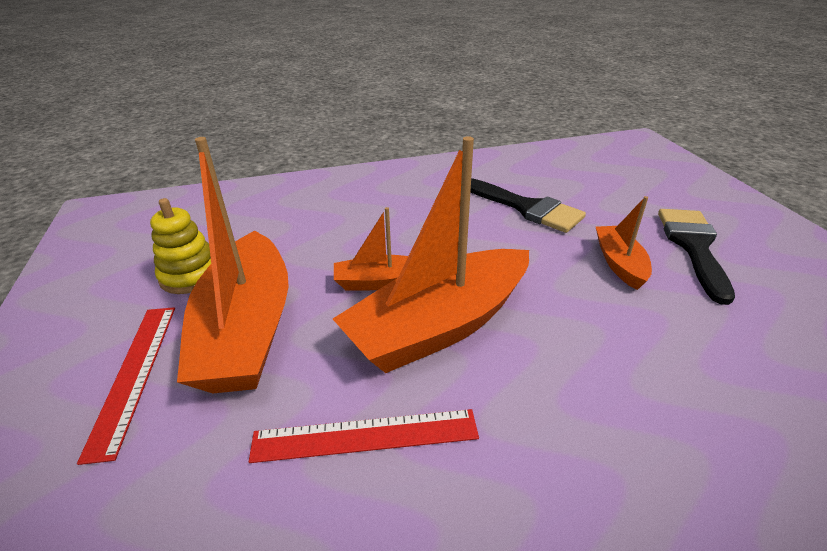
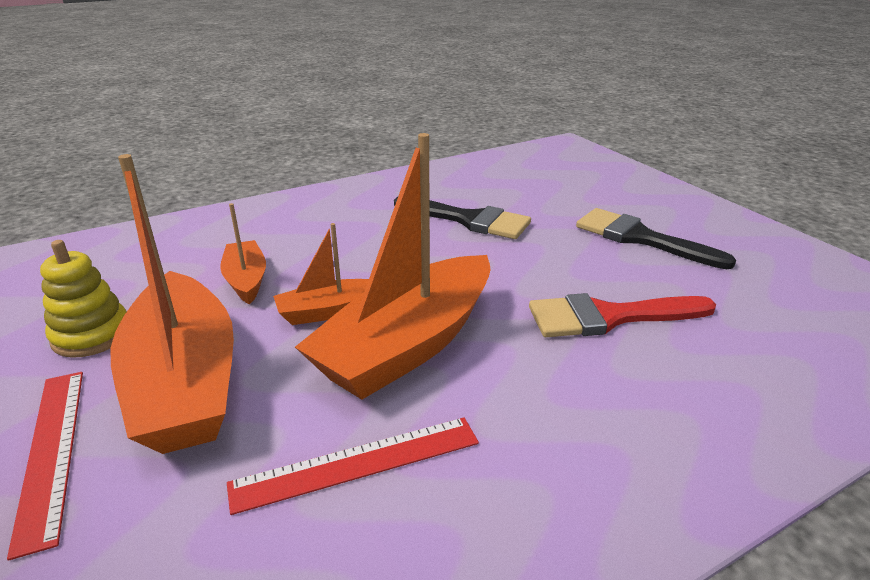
camera: 15 degrees left, 5 degrees down
orange boat [596,196,652,290] -> orange boat moved to [220,203,266,304]
black brush [658,209,735,305] -> black brush turned 45 degrees counterclockwise [576,208,736,269]
none -> red brush [529,293,716,337]

